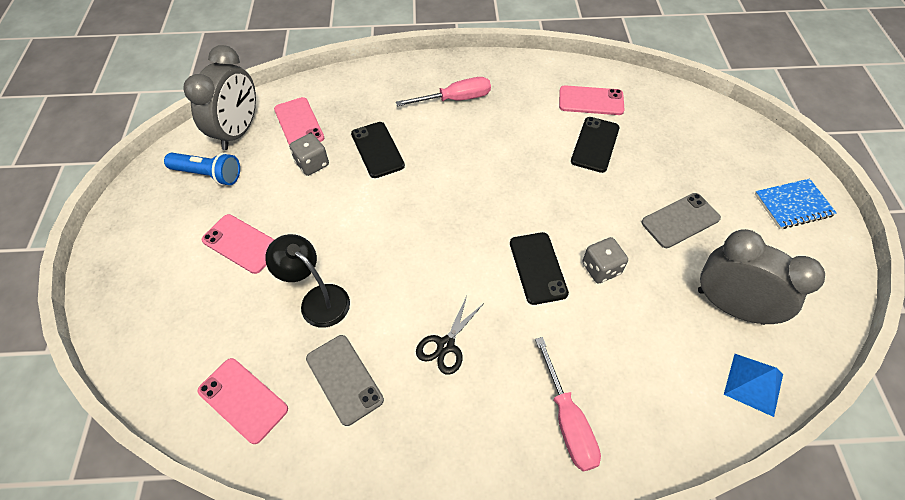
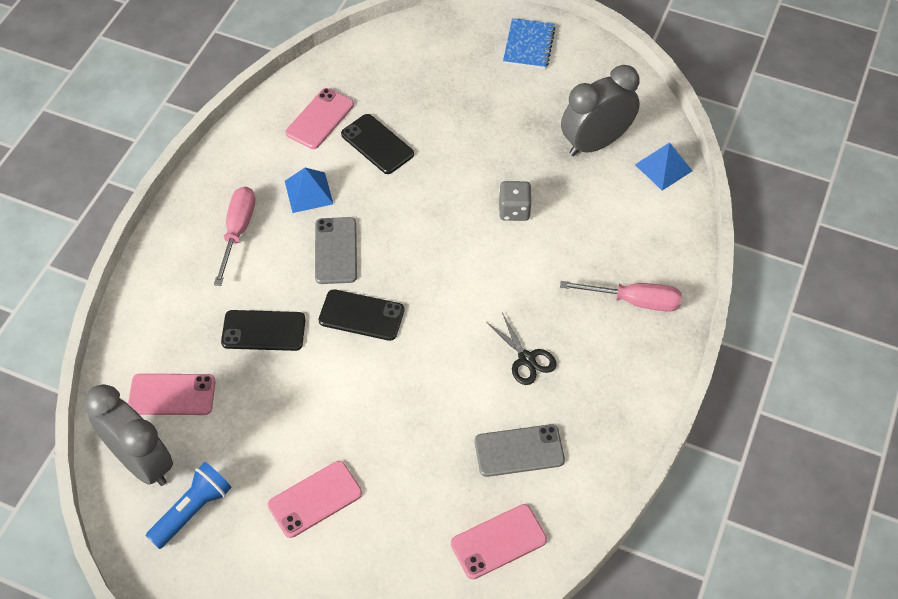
camera: 65 degrees left, 0 degrees up
black lamp [265,234,350,328] -> none
grey dice [289,133,329,176] -> none
black phone [510,232,569,305] -> black phone moved to [319,289,404,341]
grey phone [641,193,721,248] -> grey phone moved to [315,217,357,284]
none -> blue pyramid [285,168,333,213]

